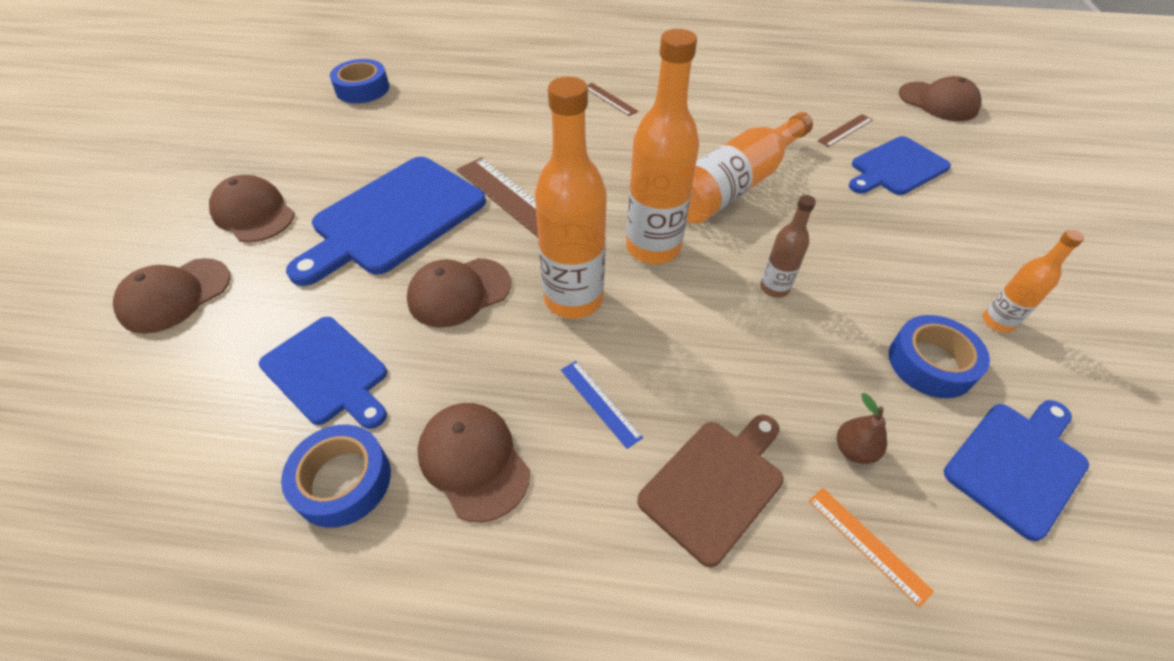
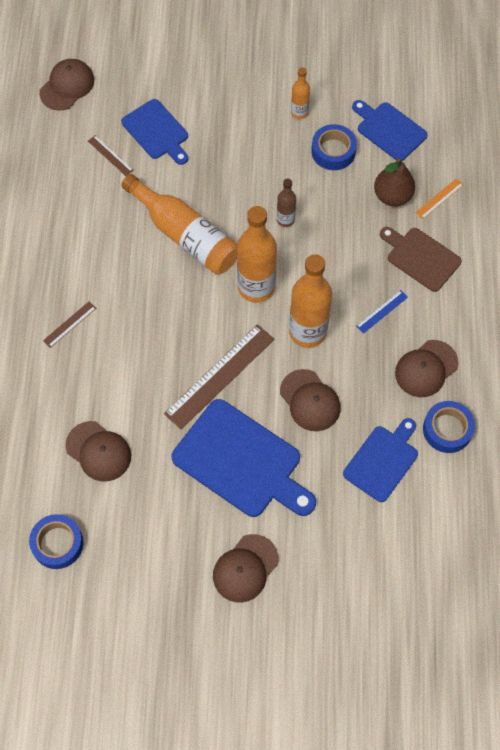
camera: 95 degrees left, 15 degrees up
brown cap [113,258,230,334] -> brown cap moved to [66,421,131,481]
brown pear [837,393,887,464] -> brown pear [374,158,415,206], size x1.78

